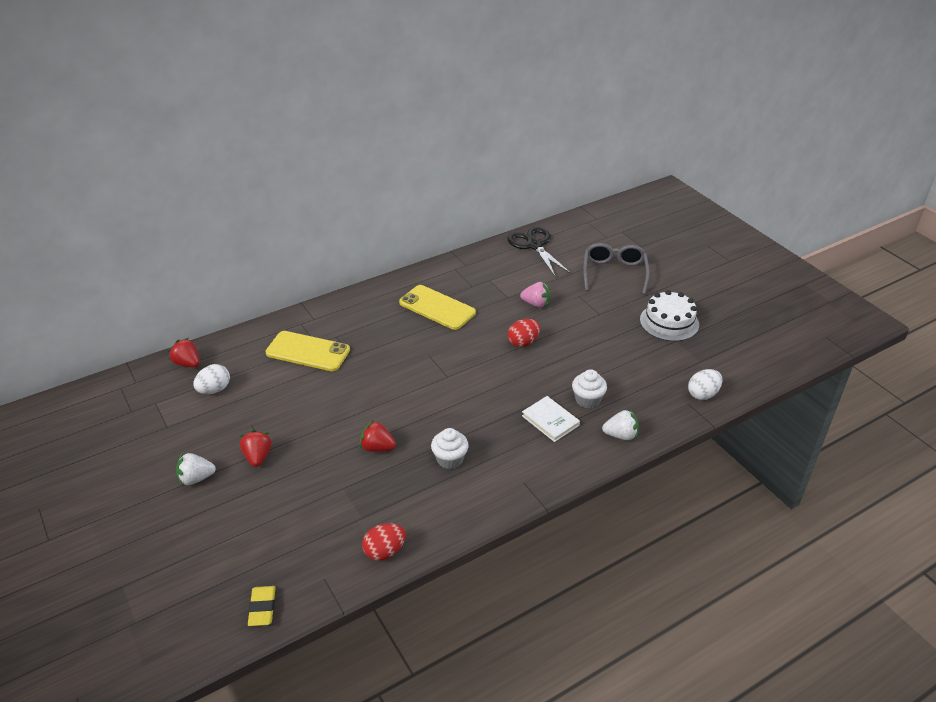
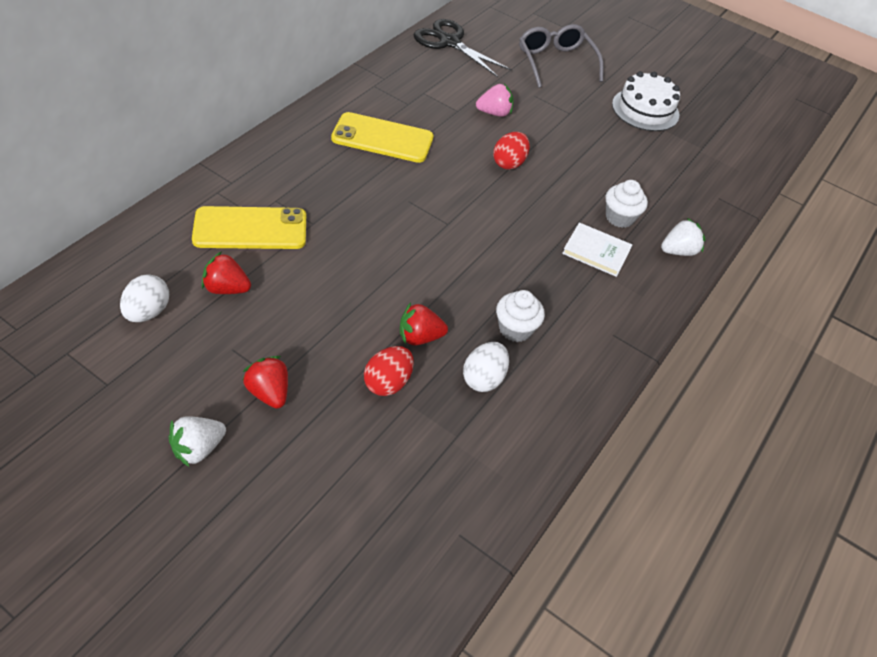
camera: 30 degrees left, 10 degrees up
red strawberry [168,338,200,368] -> red strawberry moved to [202,251,251,294]
yellow eraser [248,586,276,626] -> none
red egg [362,523,406,560] -> red egg moved to [364,346,414,396]
white egg [688,369,722,400] -> white egg moved to [463,342,509,392]

